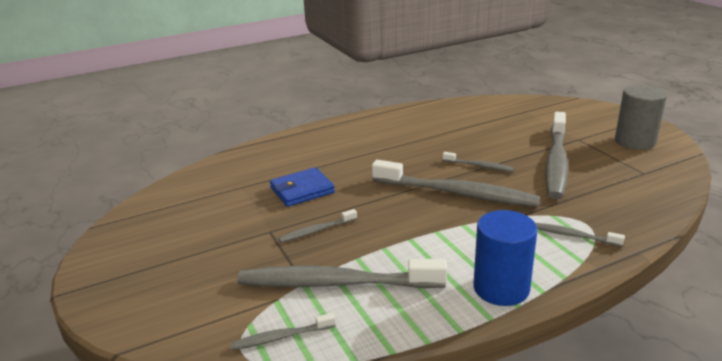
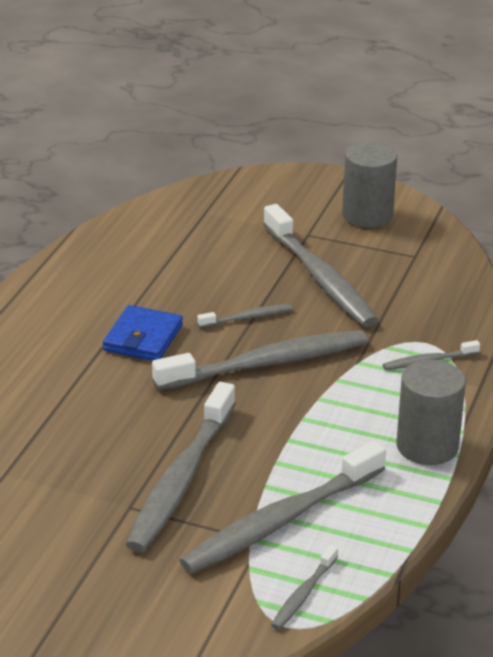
camera: 45 degrees left, 5 degrees up
blue wallet [270,167,335,207] -> blue wallet moved to [103,305,183,361]
grey toothbrush [278,209,357,243] -> grey toothbrush [126,382,236,552], size x2.19
blue cylinder [473,210,537,306] -> grey cylinder [396,360,466,465]

